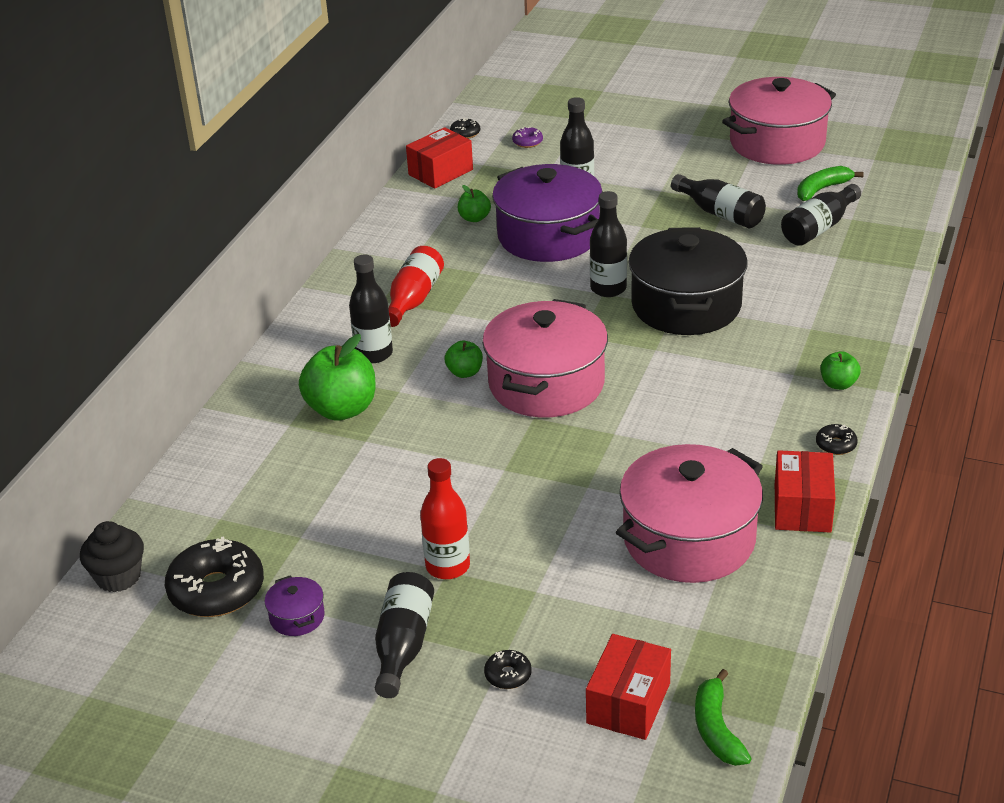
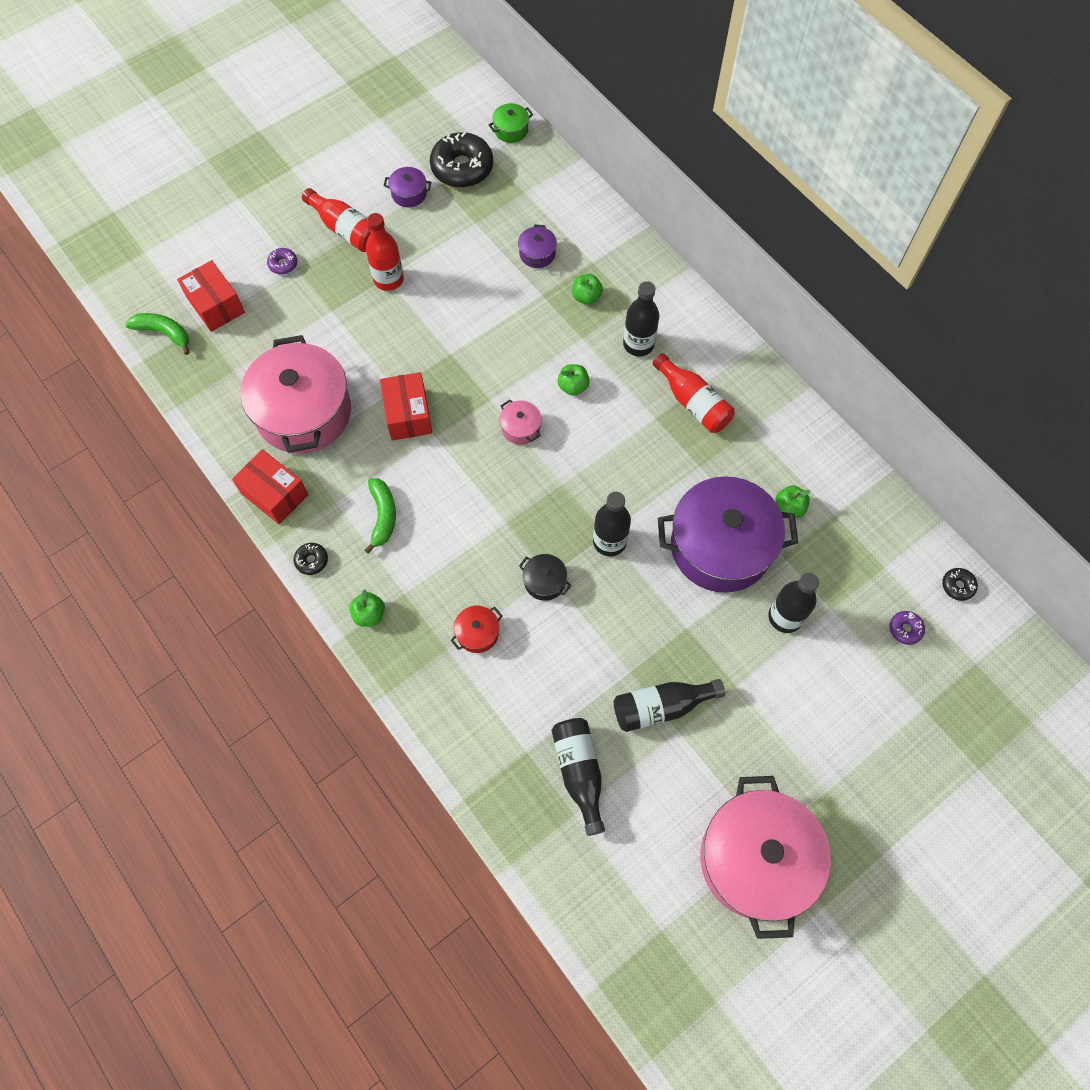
camera: 120 degrees right, 30 degrees up
black cupcake [80,521,144,592] -> green pot [489,103,533,143]
green apple [299,334,376,421] -> green apple [572,274,603,305], size x0.51
black bottle [375,572,434,698] -> red bottle [302,188,371,252]
red box [406,127,473,189] -> red box moved to [380,372,432,441]
pink pot [482,299,608,417] -> pink pot [499,399,541,445], size x0.40
black donut [484,650,532,689] -> purple donut [267,248,297,274]
black pot [628,227,748,335] -> black pot [519,554,571,601], size x0.40
green banana [797,166,864,201] -> green banana moved to [364,478,396,554]
none -> red pot [450,606,502,653]
none -> purple pot [518,224,557,268]

